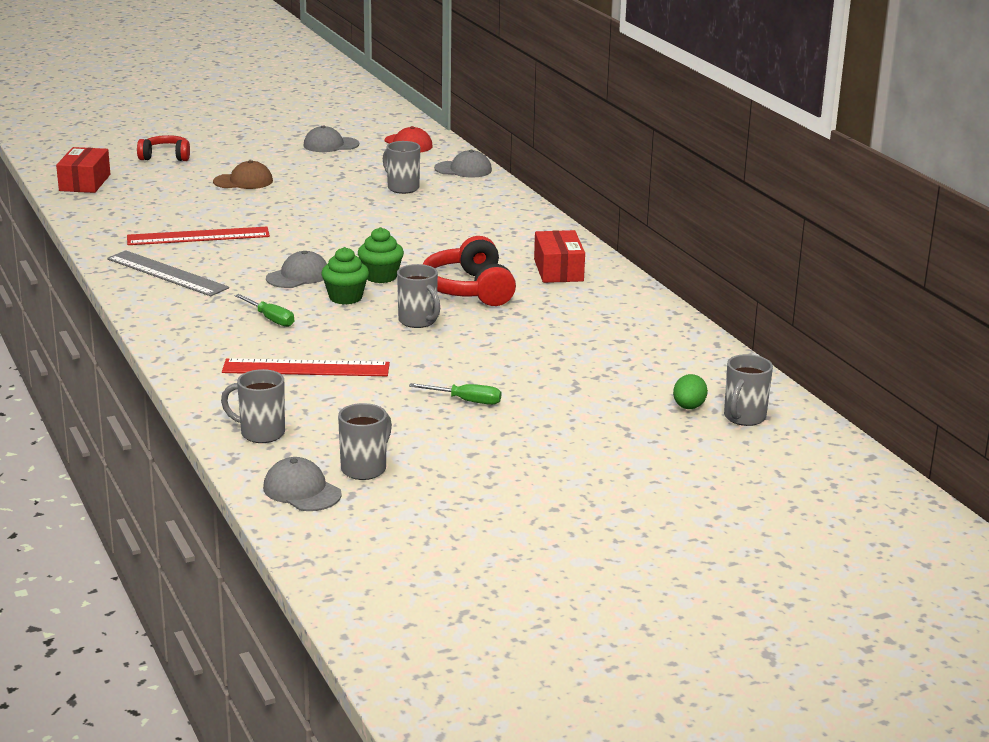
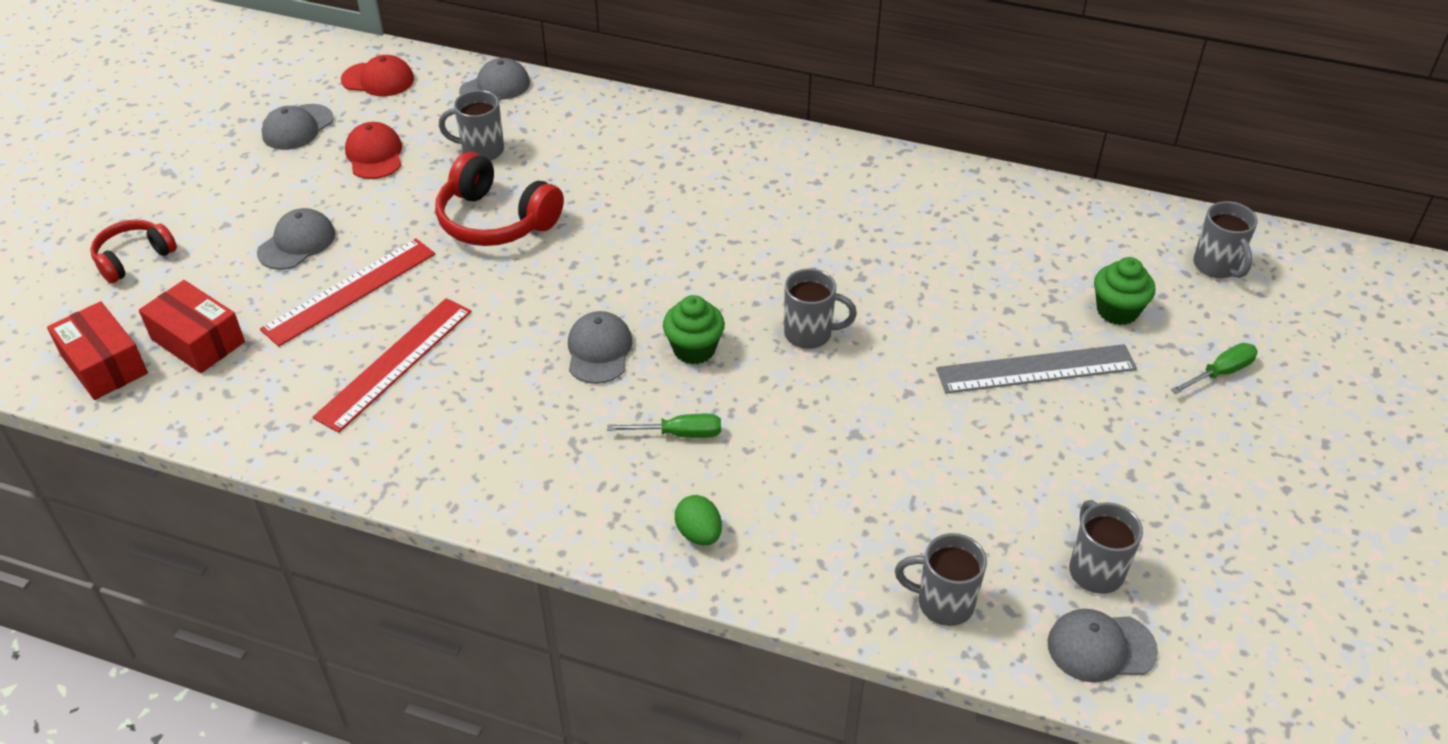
camera: 45 degrees left, 20 degrees up
grey ruler [107,250,229,296] -> grey ruler moved to [936,344,1137,394]
brown cap [213,160,273,189] -> grey cap [257,208,335,270]
grey mug [221,369,285,443] -> grey mug turned 45 degrees clockwise [895,533,987,626]
red ruler [222,358,390,376] -> red ruler moved to [260,238,435,347]
green cupcake [358,227,404,283] -> green cupcake moved to [1094,257,1155,325]
green screwdriver [409,383,501,405] -> green screwdriver moved to [1171,343,1258,394]
red headphones [423,236,516,306] -> red headphones moved to [435,152,564,246]
red box [534,230,585,283] -> red box moved to [139,280,245,373]
green egg [673,374,708,409] -> green egg moved to [675,495,722,545]
none -> red cap [345,122,402,179]

